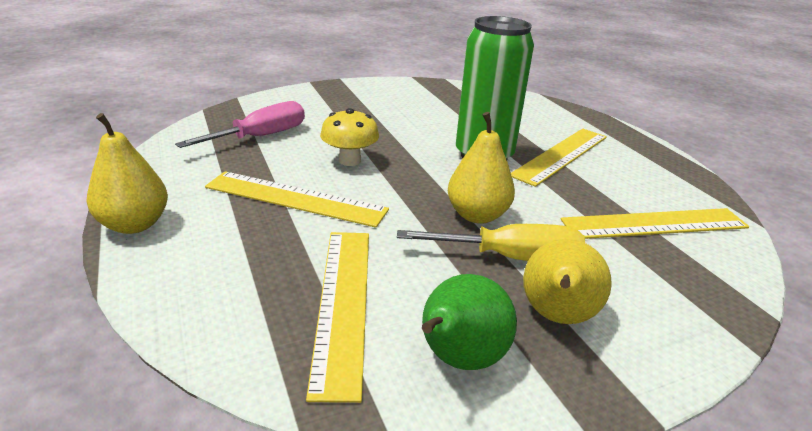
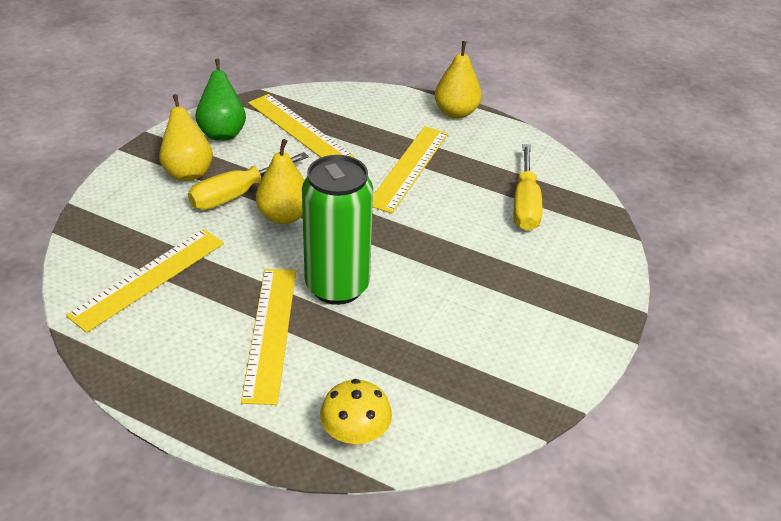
camera: 140 degrees right, 10 degrees up
pink screwdriver [175,101,305,148] -> yellow screwdriver [514,144,542,231]
yellow ruler [205,171,389,228] -> yellow ruler turned 45 degrees counterclockwise [373,126,448,213]
yellow mushroom [320,108,379,166] -> yellow mushroom moved to [320,379,392,447]

